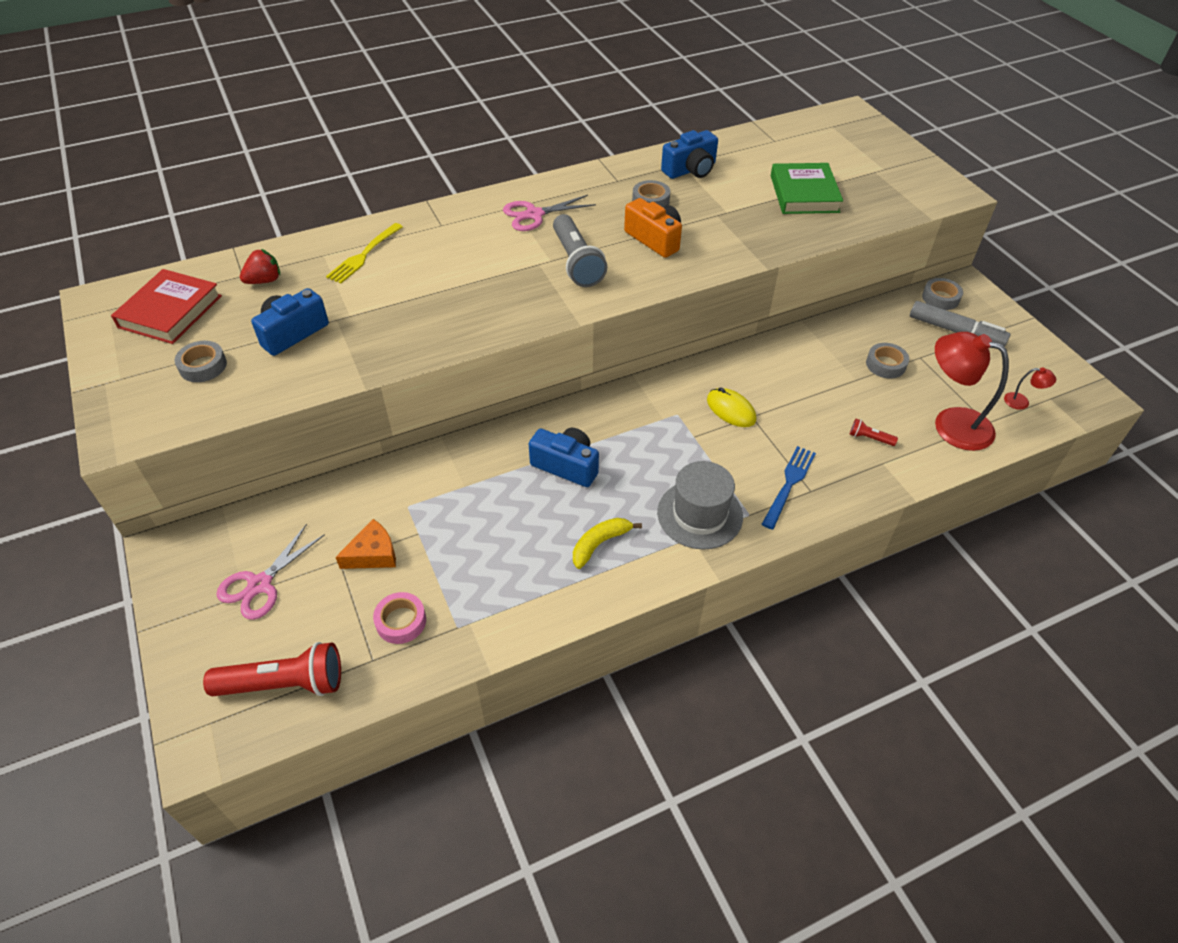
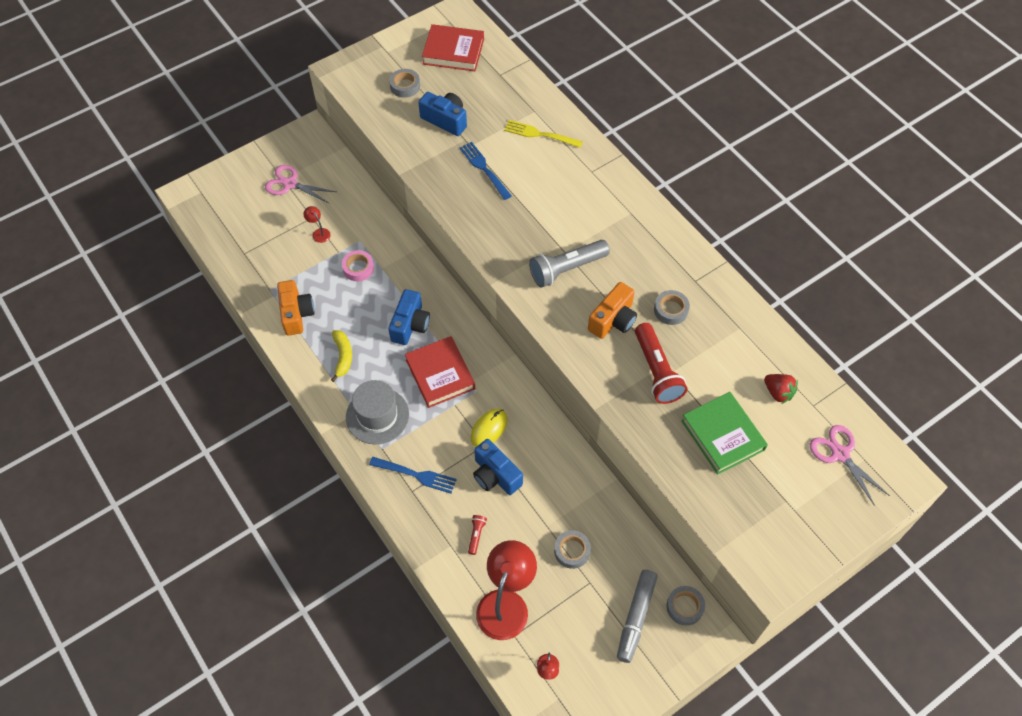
camera: 80 degrees right, 10 degrees up
red flashlight [203,642,341,696] -> red flashlight moved to [635,323,687,404]
red strawberry [240,249,280,284] -> red strawberry moved to [764,374,798,404]
orange cheese [336,519,396,569] -> red lamp [303,206,331,243]
pink tape [373,592,426,644] -> pink tape moved to [342,250,374,281]
pink scissors [503,195,596,231] -> pink scissors moved to [810,425,890,506]
yellow banana [573,518,642,569] -> yellow banana turned 45 degrees clockwise [331,330,352,382]
blue camera [661,130,718,179] -> blue camera moved to [473,439,523,495]
green book [771,163,843,214] -> green book turned 75 degrees clockwise [681,392,768,475]
none -> orange camera [277,280,314,336]
none -> red book [405,336,475,408]
none -> blue fork [460,142,512,200]

